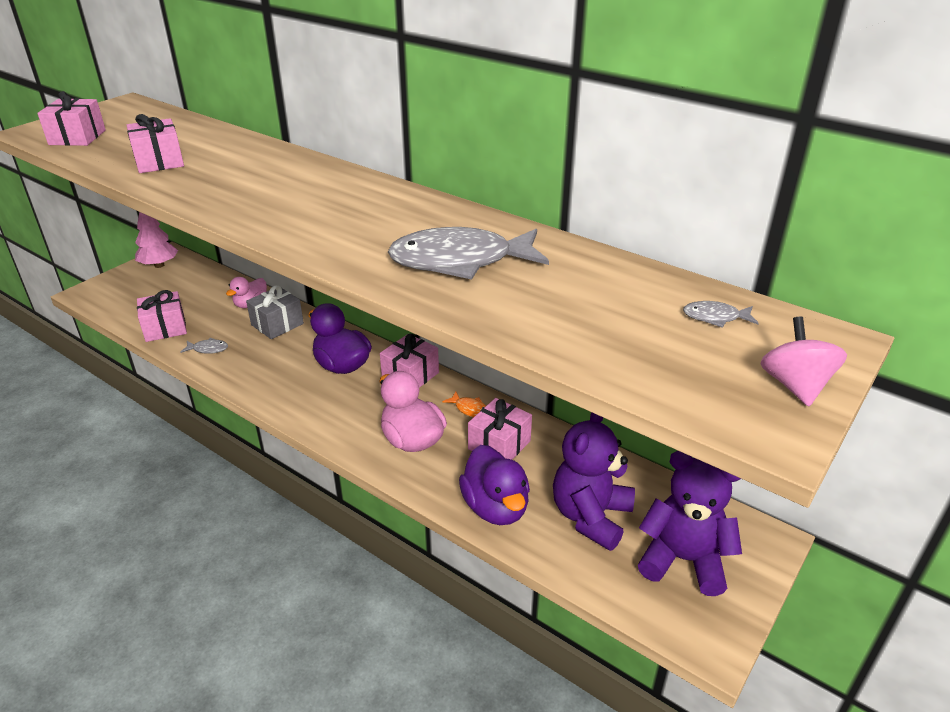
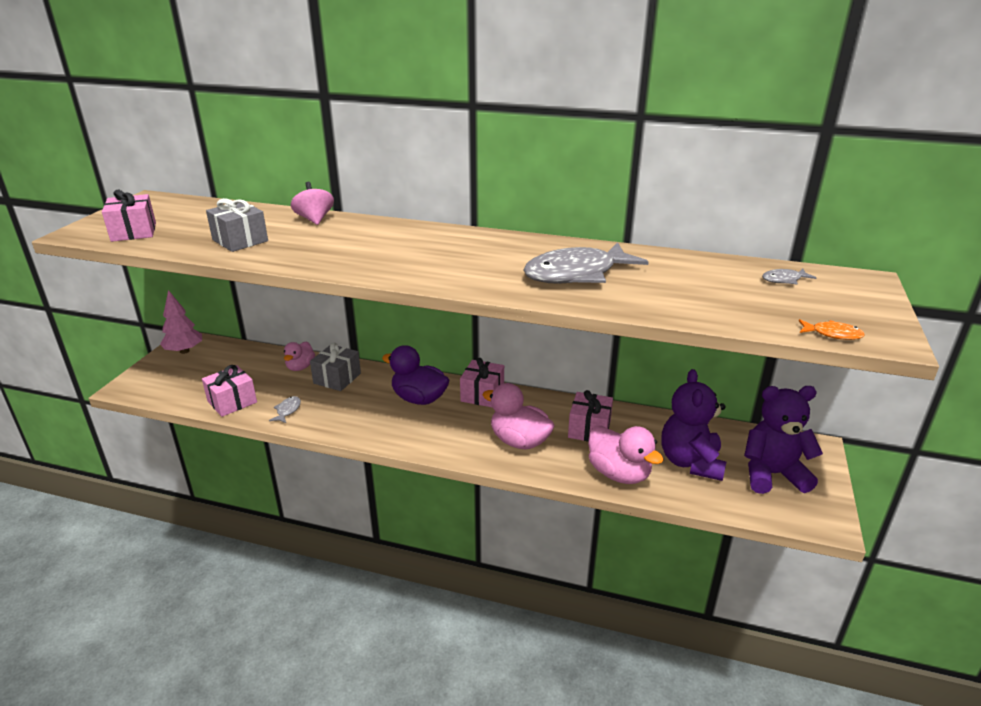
camera: 20 degrees left, 5 degrees down
pink gift [127,114,184,173] -> grey gift [206,198,268,252]
grey fish [180,338,228,354] -> grey fish turned 60 degrees counterclockwise [269,396,301,423]
orange fish [442,391,486,418] -> orange fish moved to [799,319,865,340]
purple duck [459,445,530,525] -> pink duck [588,426,664,484]
pink spinning top [761,317,847,407] -> pink spinning top moved to [291,182,334,225]

